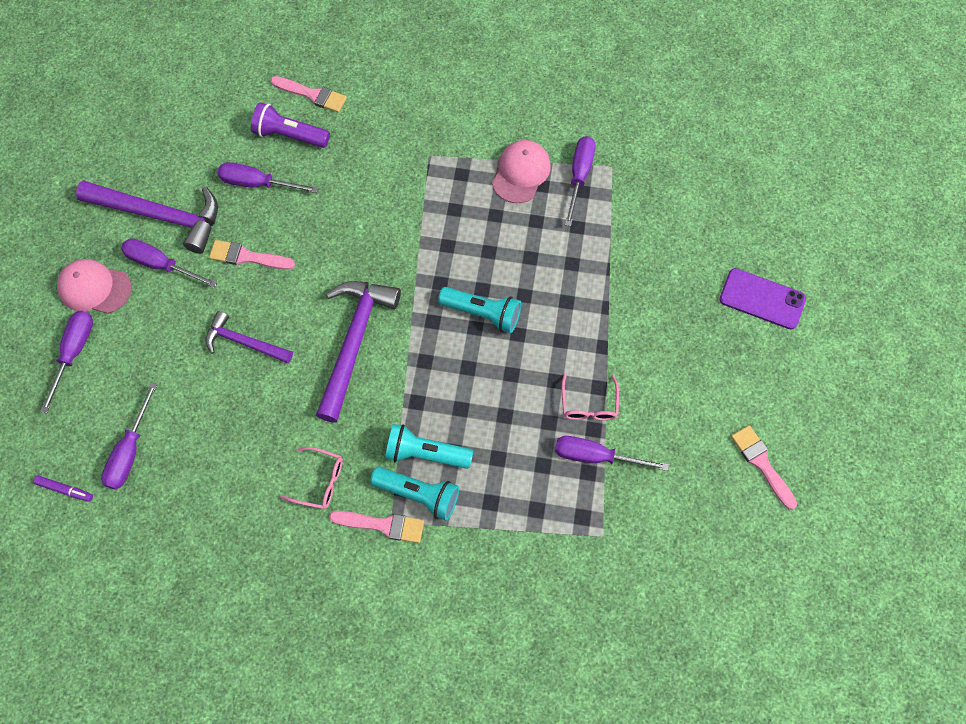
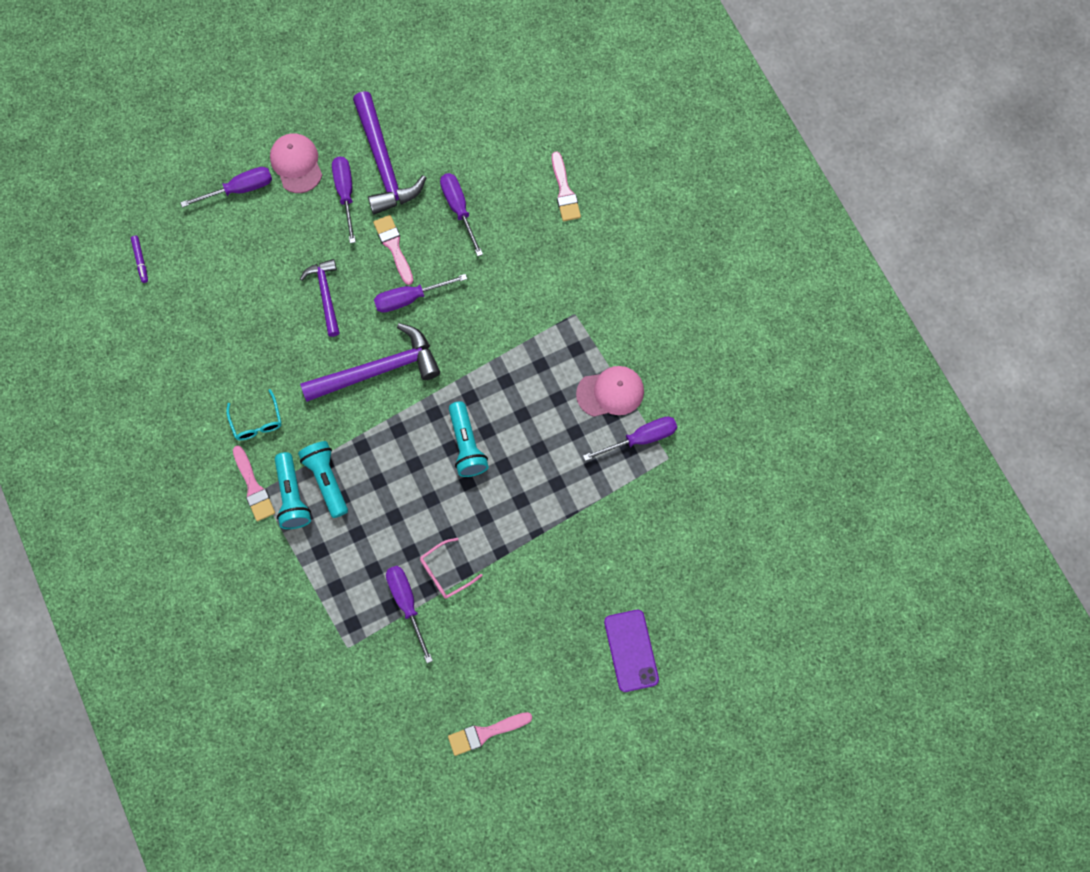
camera: 55 degrees right, 5 degrees up
purple screwdriver [101,383,157,489] -> purple screwdriver moved to [374,274,467,313]
purple flashlight [251,102,330,148] -> none
pink glasses [280,447,343,509] -> turquoise glasses [226,389,282,440]
pink brush [731,425,797,510] -> pink brush turned 135 degrees counterclockwise [448,712,532,756]

